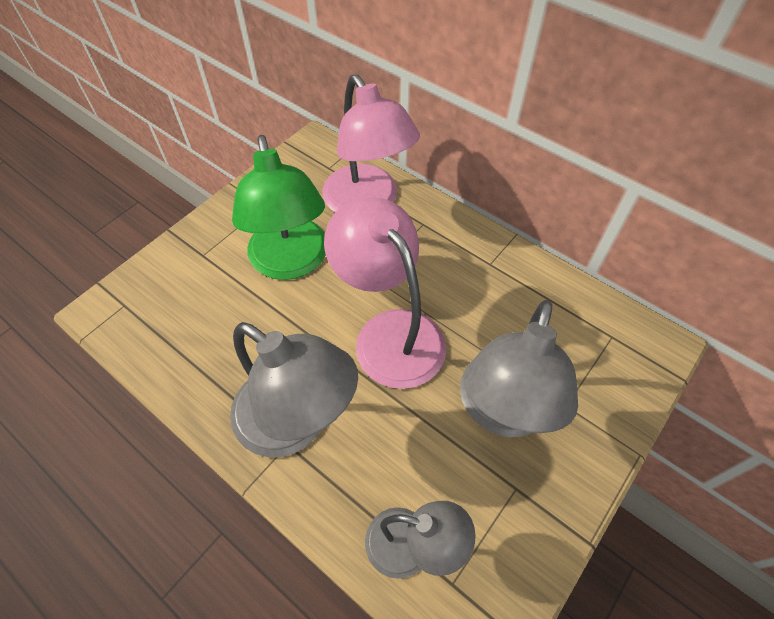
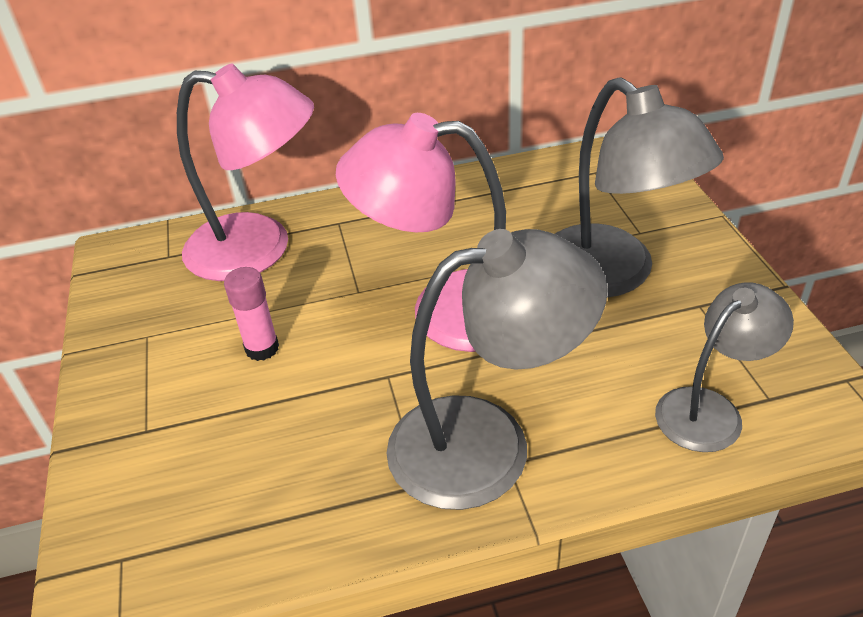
camera: 50 degrees left, 15 degrees down
green lamp [232,135,326,280] -> pink glue stick [224,267,279,361]

